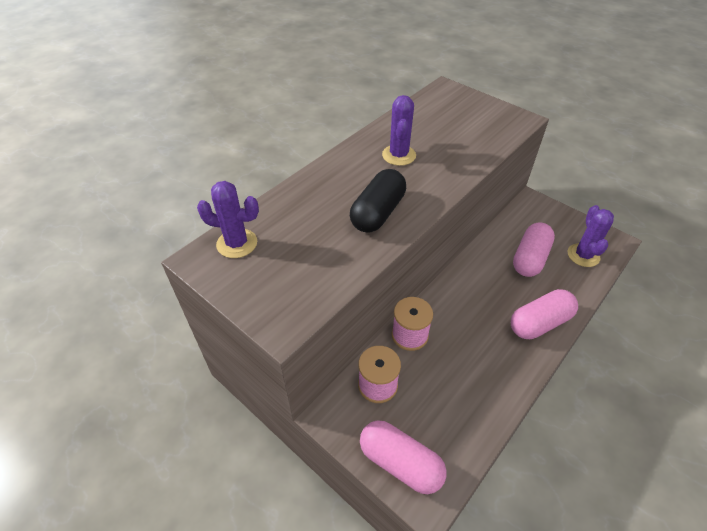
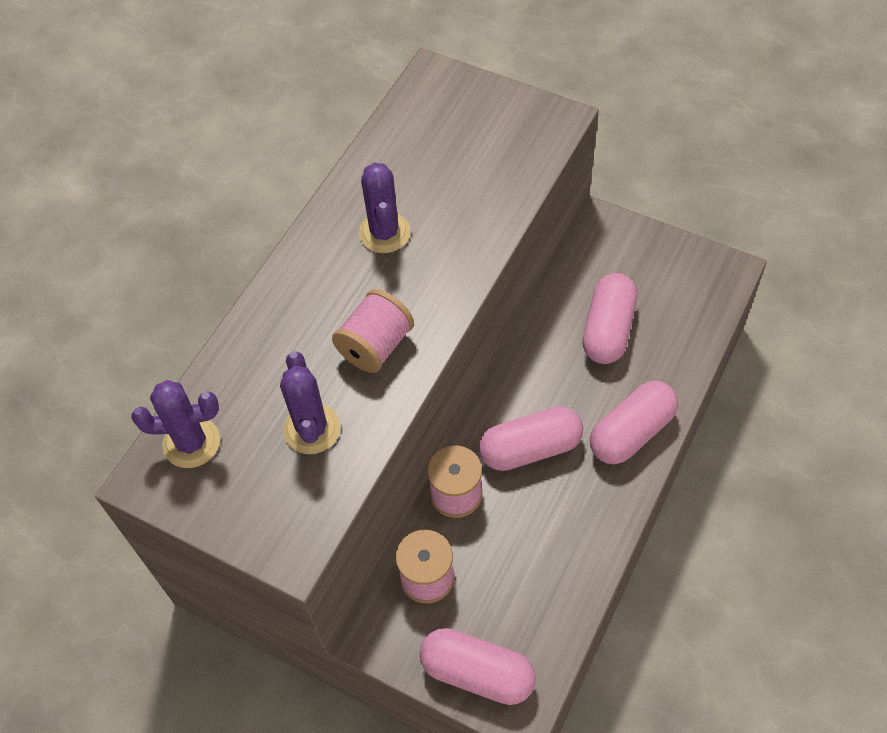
camera: 10 degrees left, 10 degrees up
black capsule [350,169,406,233] -> pink spool [332,289,414,373]
purple cactus [567,205,614,267] -> purple cactus moved to [280,351,340,454]
none -> pink capsule [479,406,583,471]

